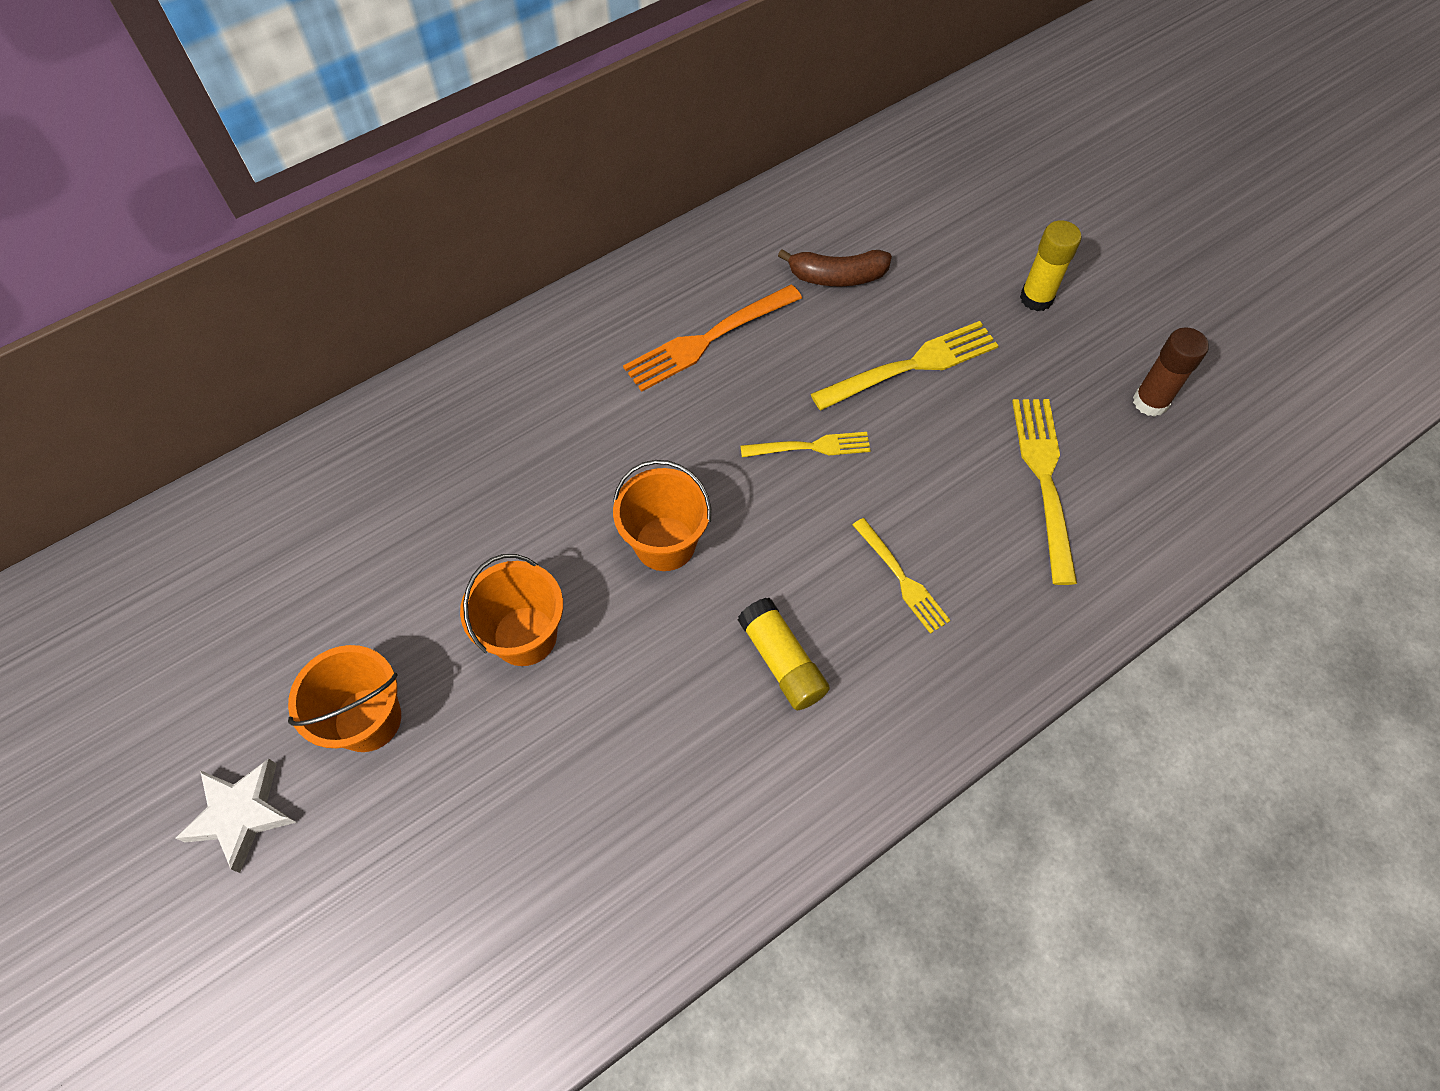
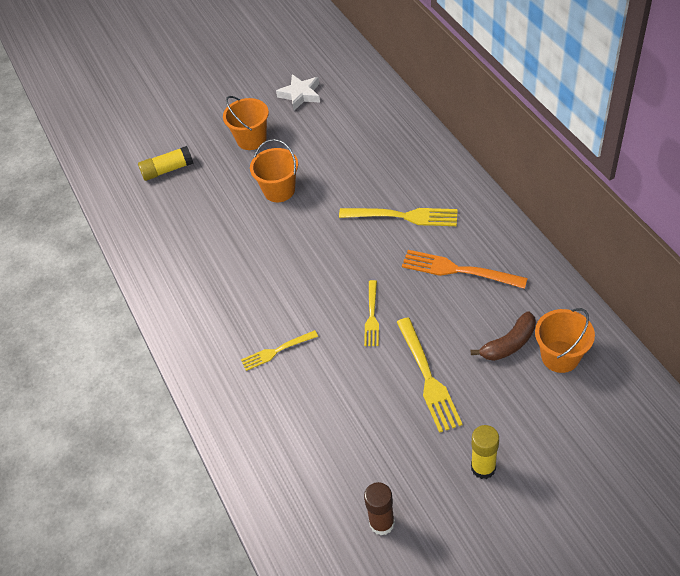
camera: 105 degrees right, 10 degrees down
white star [175,759,297,873] -> white star moved to [276,74,320,111]
orange bucket [613,460,711,571] -> orange bucket moved to [535,308,595,373]
orange fork [623,284,802,392] -> orange fork turned 45 degrees counterclockwise [402,250,528,289]
yellow glue stick [738,598,830,710] -> yellow glue stick moved to [138,146,194,181]
brown banana [778,249,892,286] -> brown banana turned 135 degrees counterclockwise [471,311,536,361]
yellow fork [1012,399,1077,585] -> yellow fork moved to [339,208,458,226]

